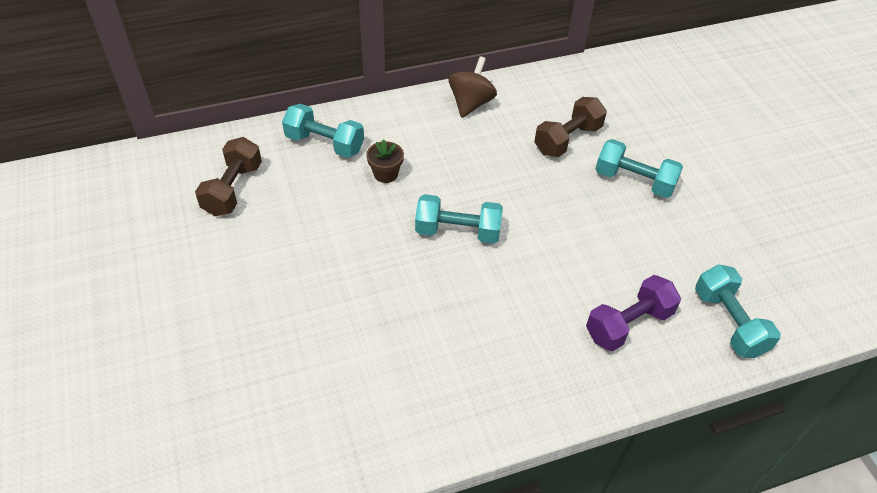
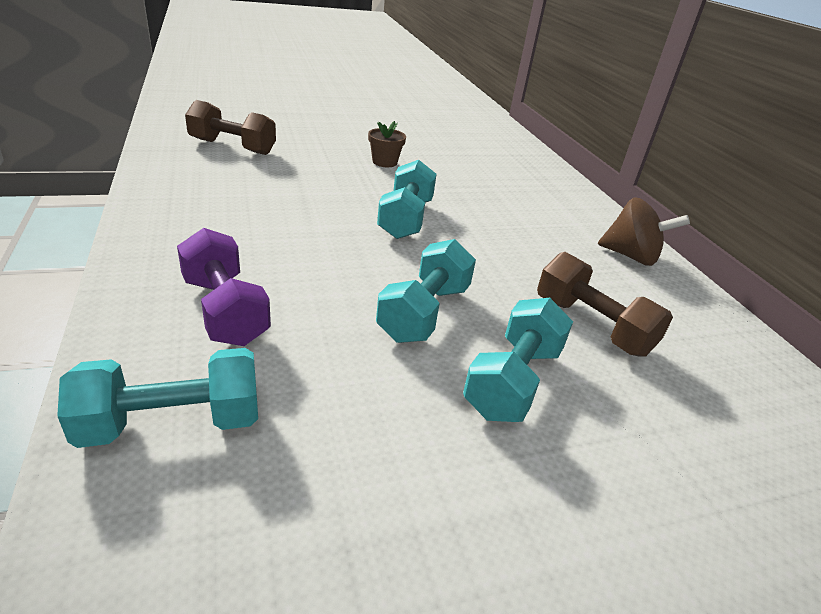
camera: 90 degrees right, 15 degrees down
brown dumbbell [195,137,262,216] -> brown dumbbell moved to [185,100,276,155]
turquoise dumbbell [282,104,364,158] -> turquoise dumbbell moved to [376,239,476,343]
brown flower pot [366,139,404,183] -> brown flower pot moved to [368,121,406,167]

